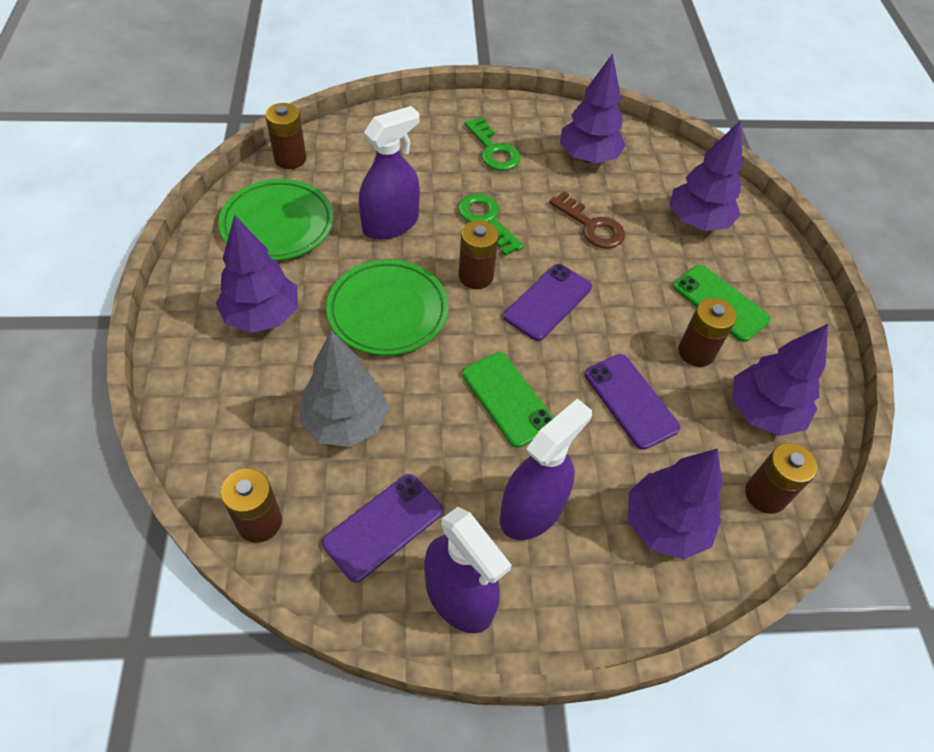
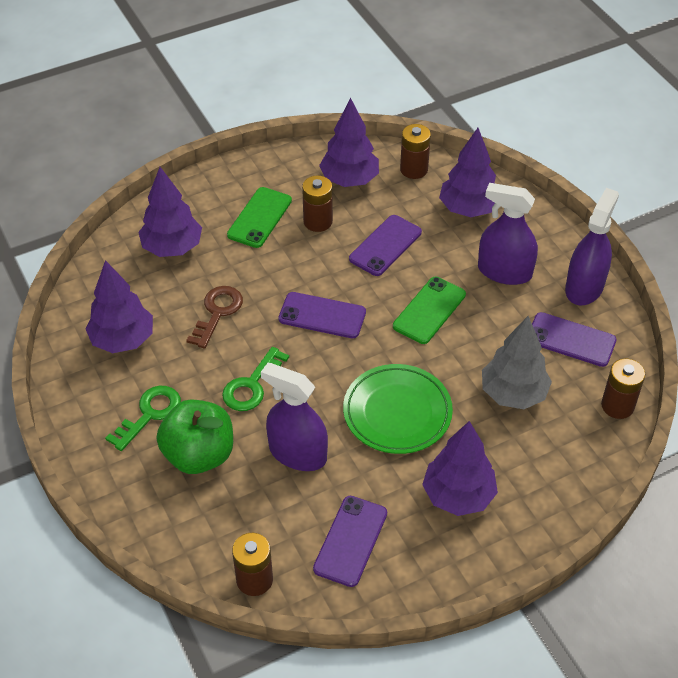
camera: 110 degrees left, 5 degrees down
green plate [218,179,334,261] -> purple phone [313,496,387,587]
brown battery [459,220,499,289] -> none
none -> green apple [156,400,233,474]

